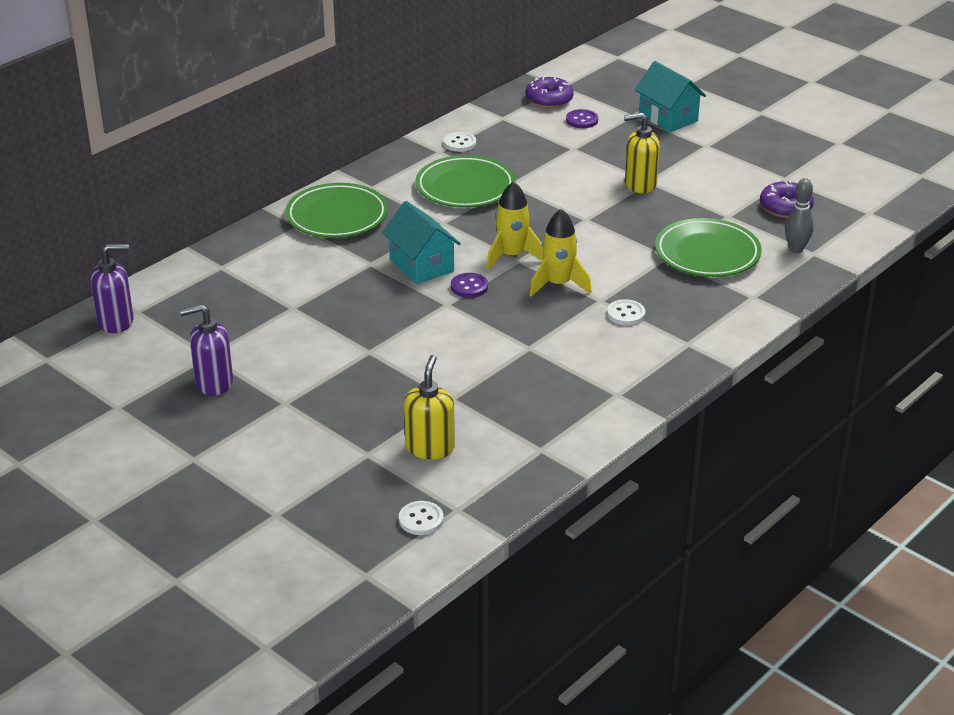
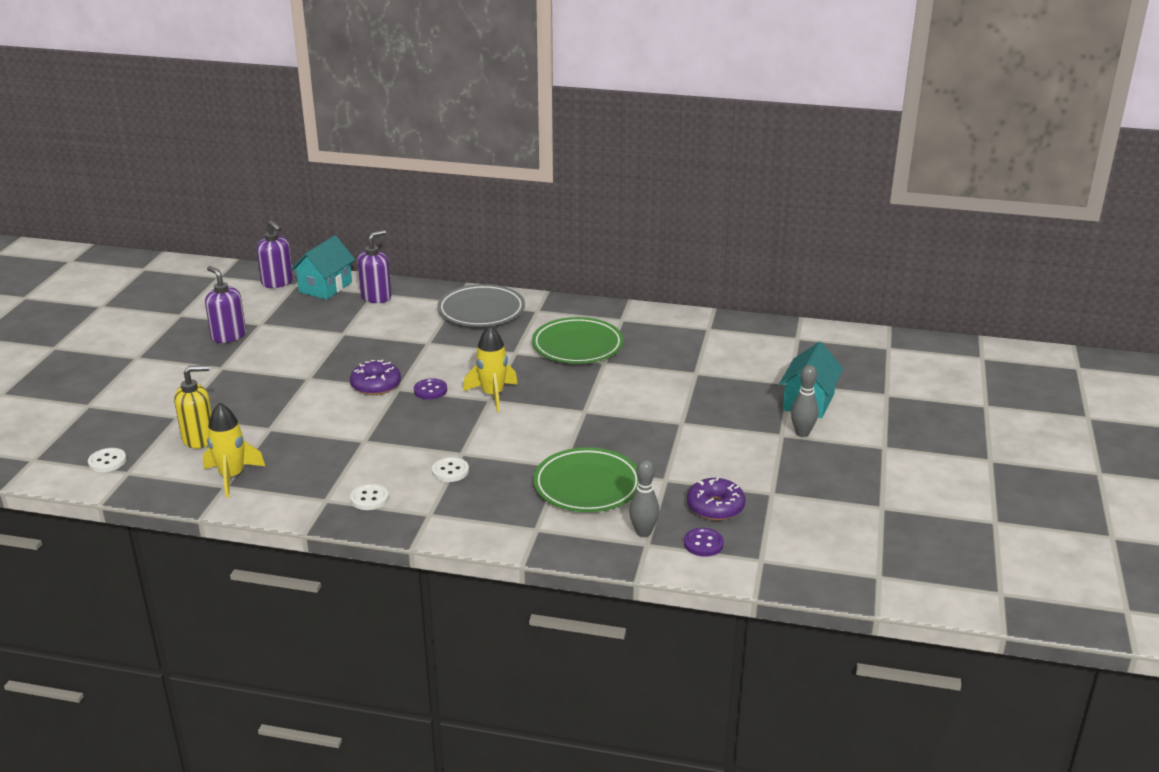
camera: 60 degrees right, 5 degrees down
green plate [285,183,388,238] -> grey plate [437,284,525,327]
turquoise house [382,201,461,284] -> turquoise house moved to [291,235,355,300]
white button [443,132,476,152] -> white button moved to [350,484,389,510]
purple donut [525,76,574,108] -> purple donut moved to [350,360,401,395]
yellow rocket [529,209,592,297] -> yellow rocket moved to [203,403,265,498]
purple button [566,109,598,128] -> purple button moved to [684,528,724,557]
yellow soap dispenser [624,112,660,193] -> none
none -> purple soap dispenser [357,230,391,303]
none -> grey bowling pin [791,365,818,437]

